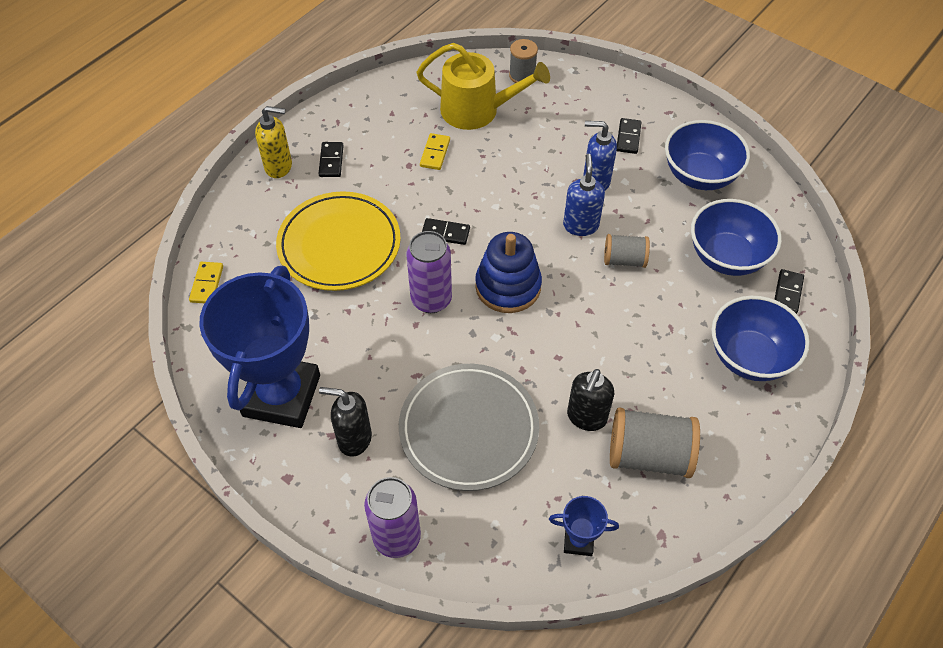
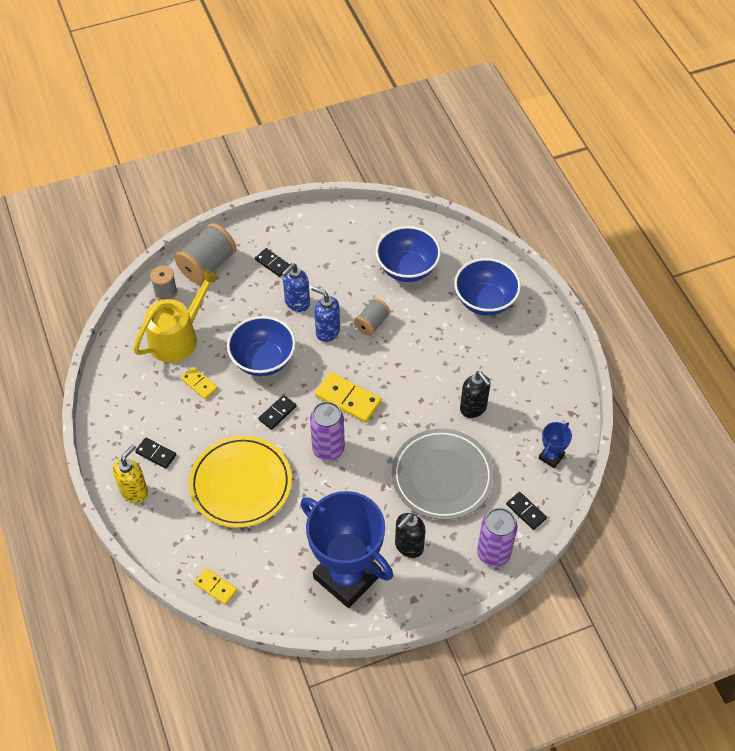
camera: 60 degrees left, 0 degrees up
blue stacking toy [475,232,542,313] -> yellow domino [315,372,382,423]
grey spool [610,408,700,478] -> grey spool moved to [174,223,237,284]
blue bowl [665,120,750,190] -> blue bowl moved to [227,316,296,376]
black domino [774,269,804,314] -> black domino moved to [506,492,547,530]

